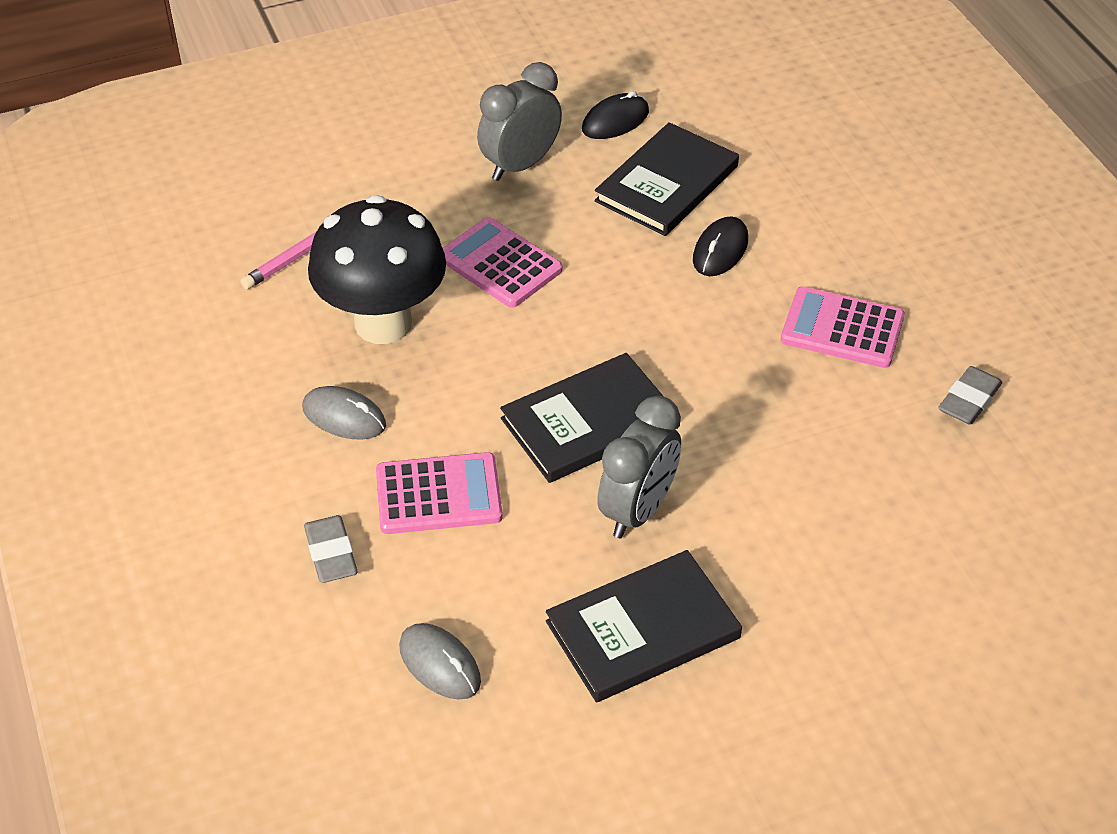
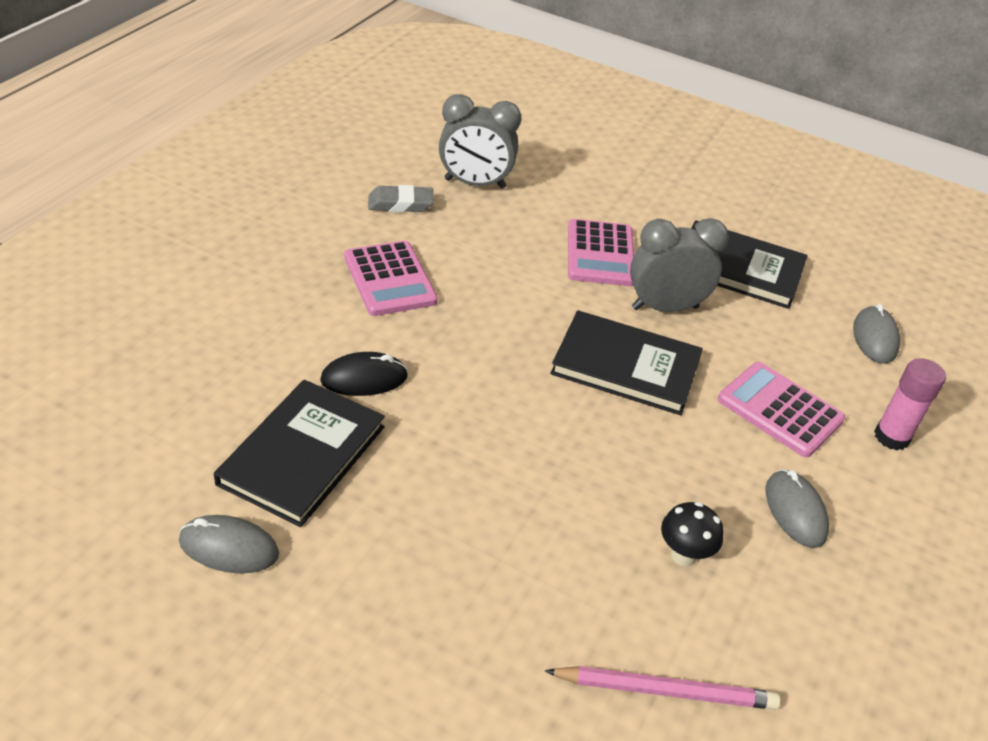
camera: 135 degrees left, 5 degrees down
grey eraser [304,515,358,583] -> pink glue stick [874,358,946,450]
black mushroom [308,195,446,344] -> black mushroom [661,502,724,566], size x0.41
pink calculator [443,217,563,308] -> pink calculator moved to [568,219,634,286]
grey clock [477,62,562,181] -> grey clock moved to [439,94,521,189]
black mouse [582,91,649,139] -> grey mouse [179,515,279,573]
black book [594,122,739,236] -> black book turned 60 degrees counterclockwise [214,380,385,527]

